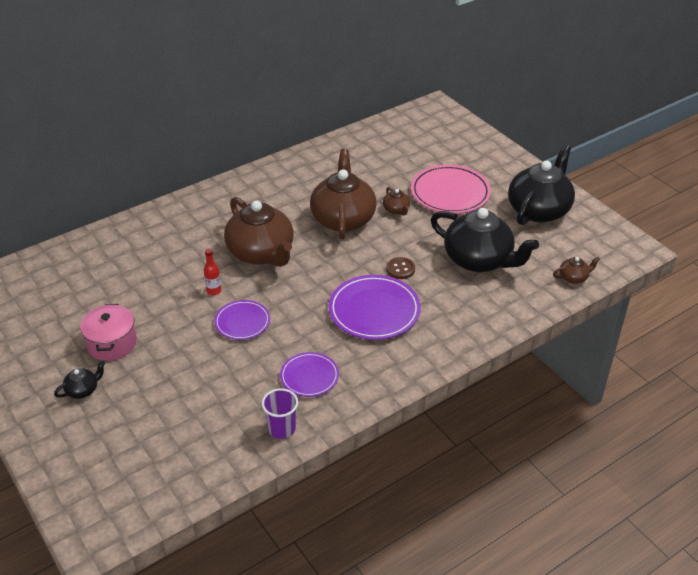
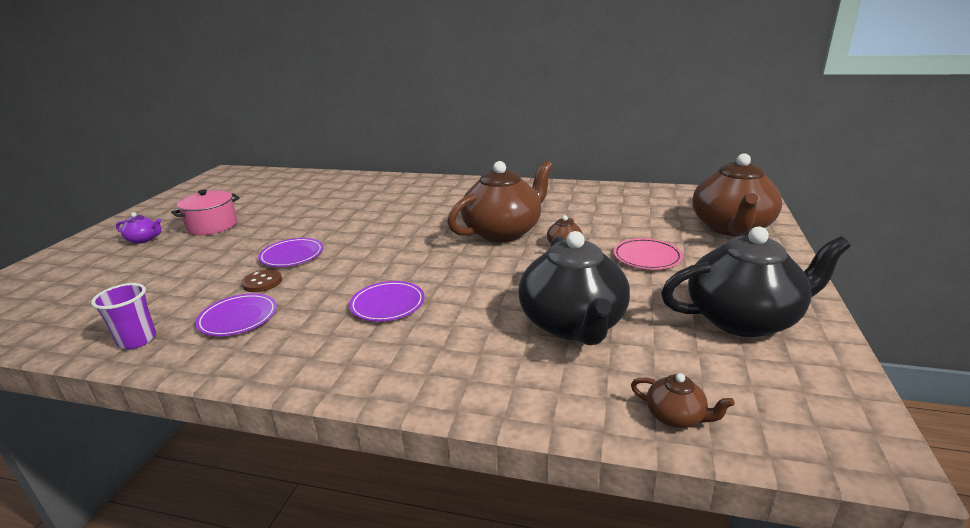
camera: 50 degrees right, 15 degrees down
black teapot [54,361,105,399] -> purple teapot [116,212,161,244]
red bottle [204,248,221,295] -> none
brown teapot [224,197,294,267] -> brown teapot moved to [692,153,782,236]
purple plate [329,275,421,340] -> purple plate [349,281,425,321], size x0.60
brown button [386,257,415,279] -> brown button moved to [241,269,282,292]
pink plate [411,165,491,214] -> pink plate [614,238,683,269], size x0.60

